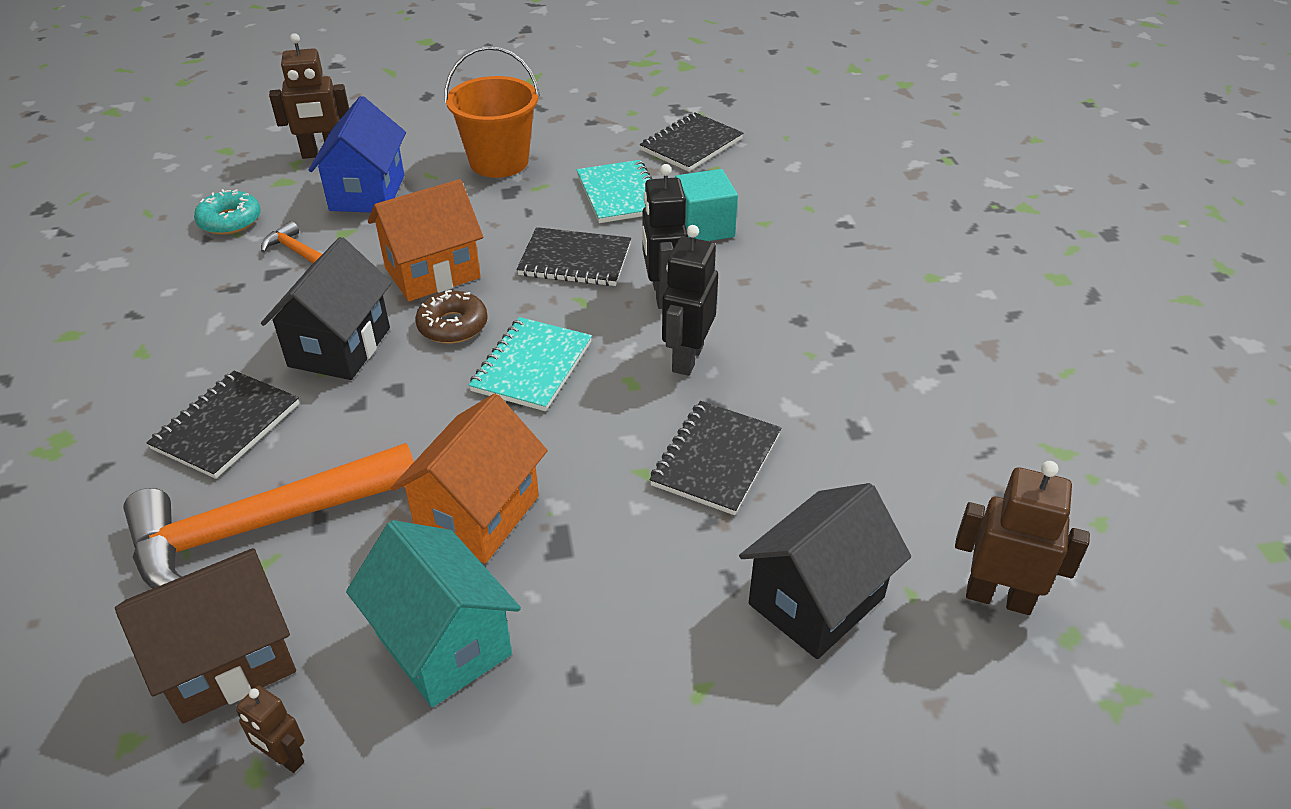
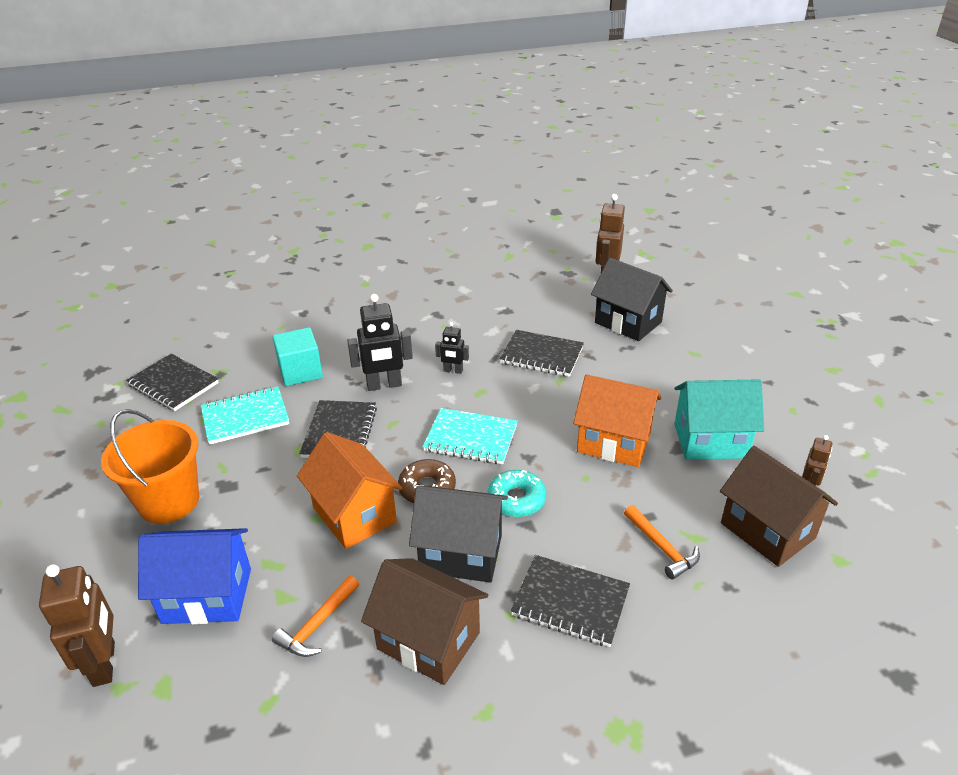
camera: 95 degrees left, 5 degrees down
orange hammer [123,443,414,588] -> orange hammer [624,505,700,580], size x0.45
turquoise donut [194,189,261,235] -> turquoise donut moved to [487,470,546,517]
turquoise house [346,520,521,707] -> turquoise house turned 45 degrees clockwise [674,379,764,460]
black robot [662,225,718,376] -> black robot [435,322,469,374], size x0.56
none -> brown house [361,558,488,685]

